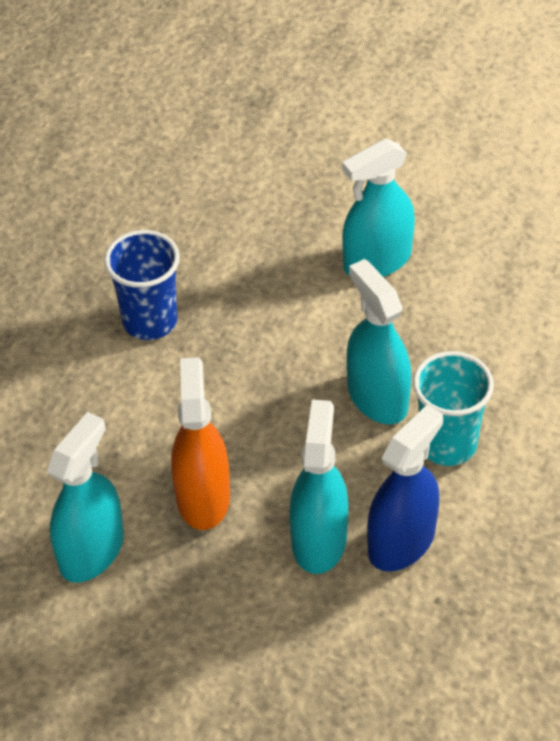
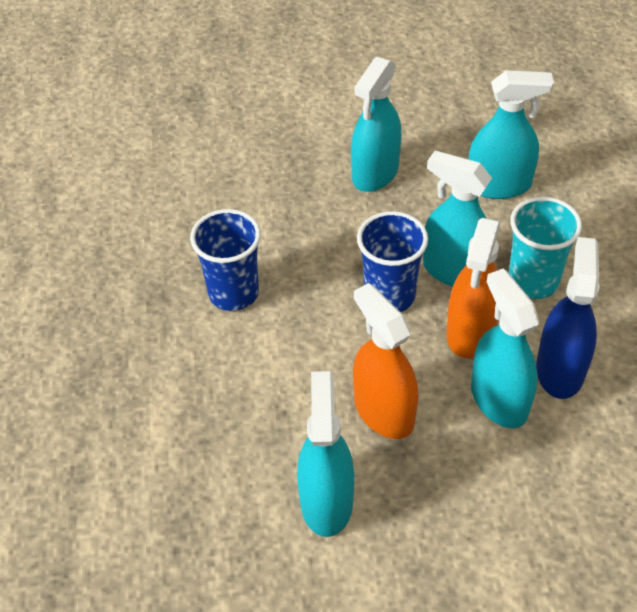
camera: 30 degrees left, 0 degrees up
none -> blue cup [357,211,428,312]
none -> orange spray bottle [446,218,500,358]
none -> turquoise spray bottle [468,70,554,199]

